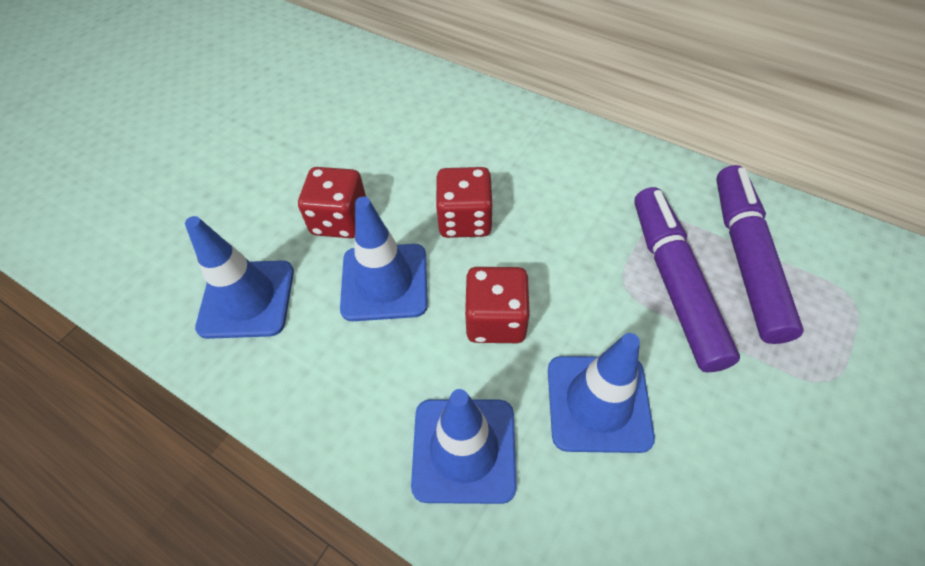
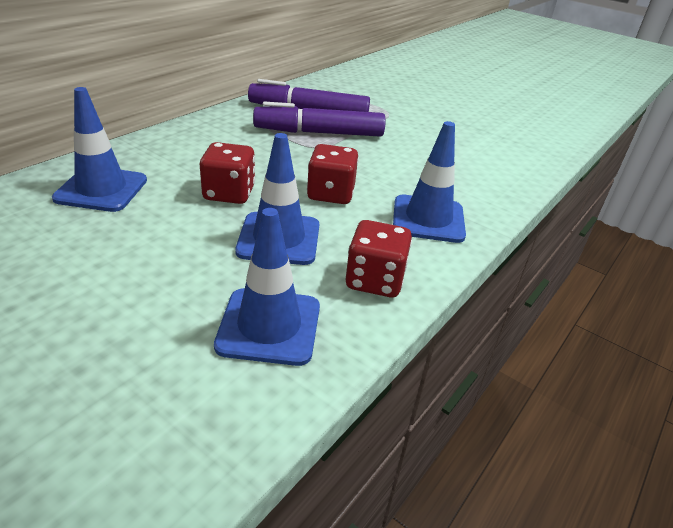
camera: 90 degrees left, 20 degrees down
red dice [298,167,366,238] -> red dice moved to [346,220,412,298]
blue traffic cone [548,333,655,453] -> blue traffic cone moved to [52,87,147,212]

